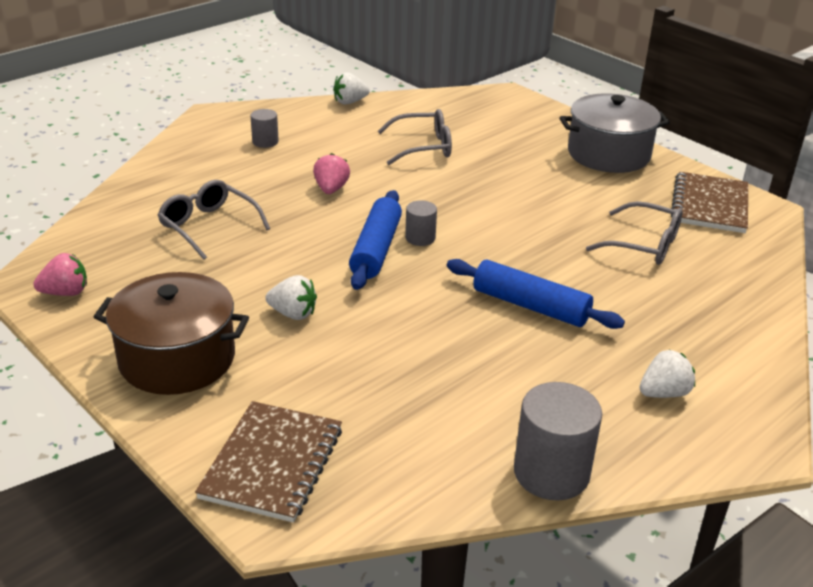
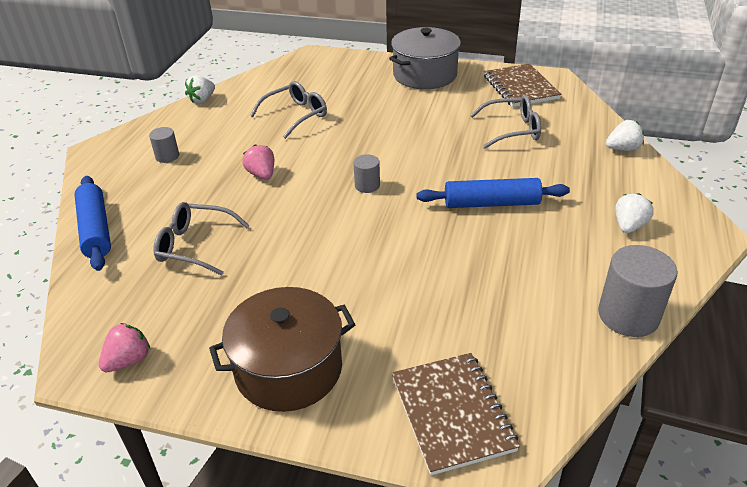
camera: 30 degrees left, 5 degrees up
white strawberry [265,275,317,320] -> white strawberry moved to [606,120,644,151]
blue rolling pin [349,190,402,290] -> blue rolling pin moved to [75,176,111,271]

